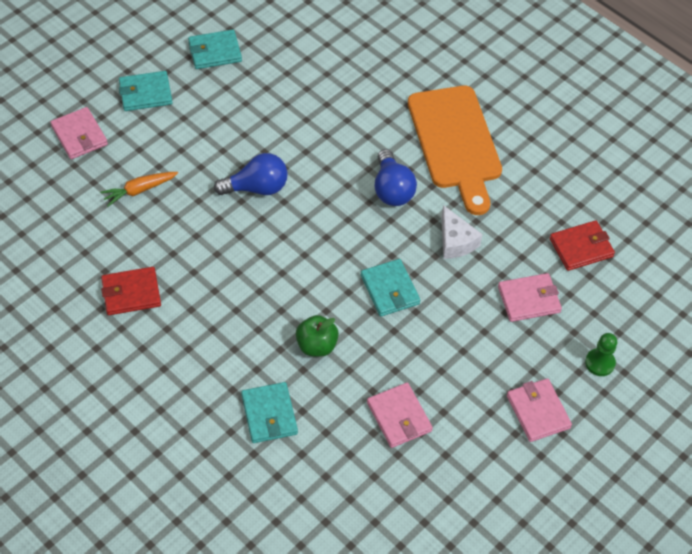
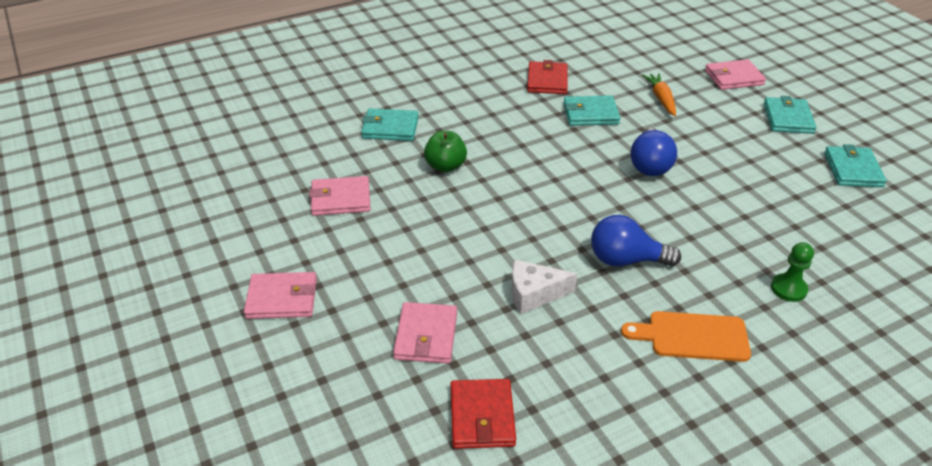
camera: 110 degrees right, 15 degrees down
turquoise wallet [361,259,420,316] -> turquoise wallet moved to [564,95,620,126]
orange cutting board [408,86,502,215] -> orange cutting board [621,311,751,362], size x0.57
green pawn [585,333,617,376] -> green pawn moved to [771,242,814,302]

